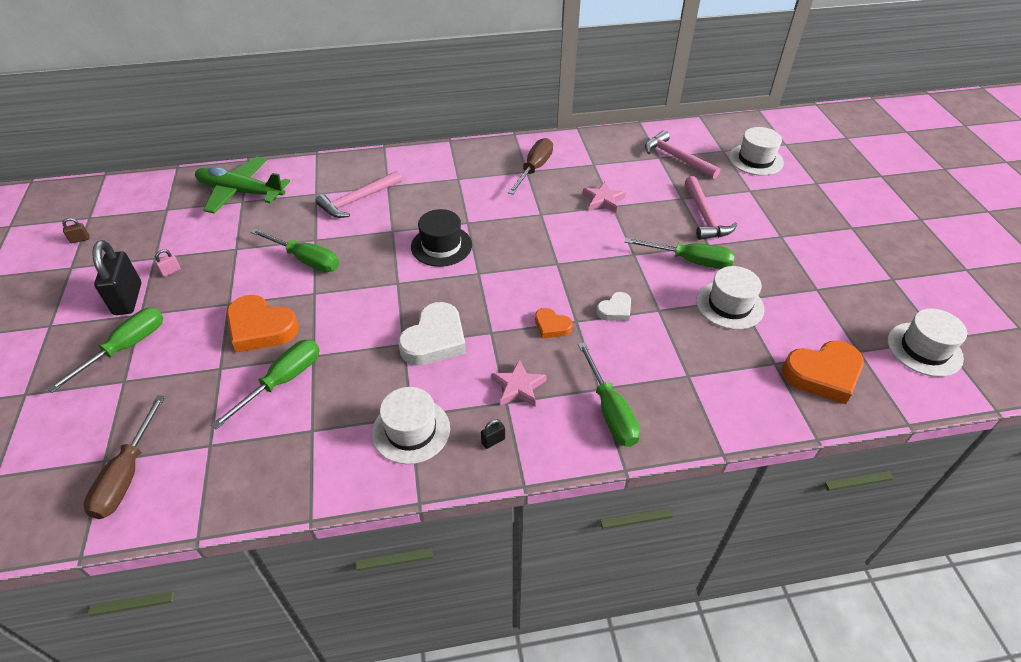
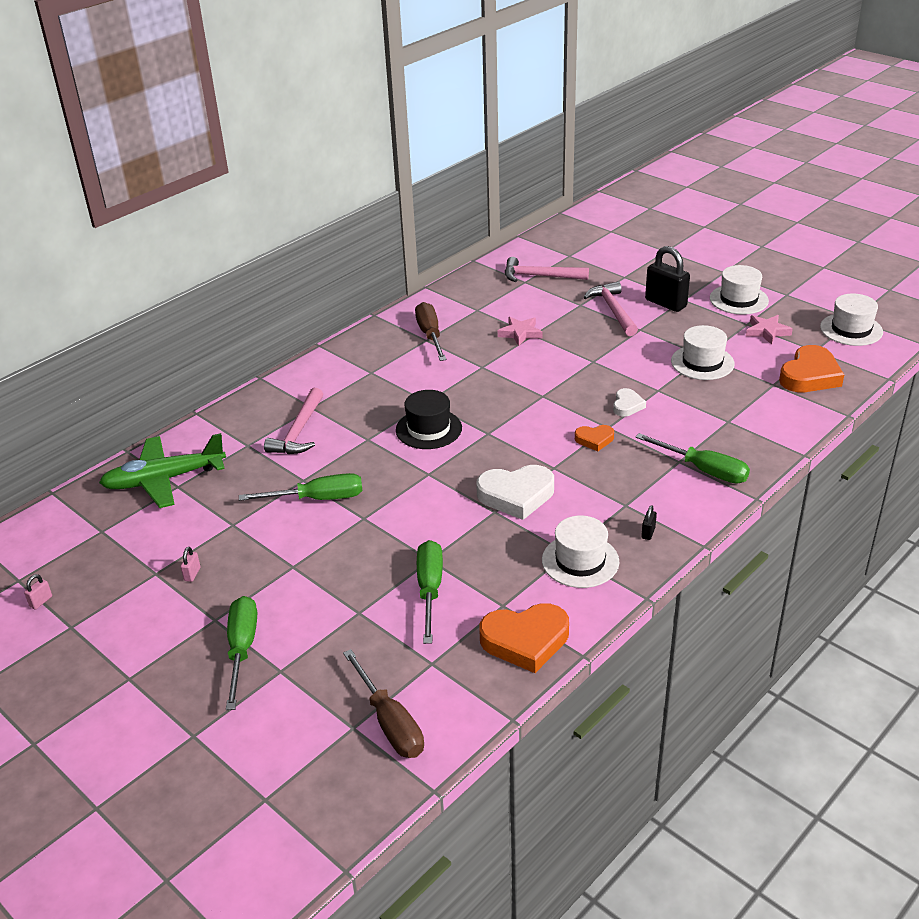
camera: 35 degrees left, 10 degrees down
brown padlock [62,218,89,243] -> pink padlock [24,574,52,609]
black padlock [92,240,141,315] -> black padlock moved to [645,246,690,312]
orange heart [227,295,299,353] -> orange heart moved to [479,603,569,673]
white heart [398,302,466,365] -> white heart turned 90 degrees clockwise [476,465,554,520]
pink star [491,359,547,407] -> pink star moved to [746,315,793,345]
green screwdriver [625,238,735,269] -> none
pink hammer [685,176,737,240] -> pink hammer turned 150 degrees counterclockwise [584,281,638,336]
white hat [729,127,784,176] -> white hat moved to [710,265,769,315]

